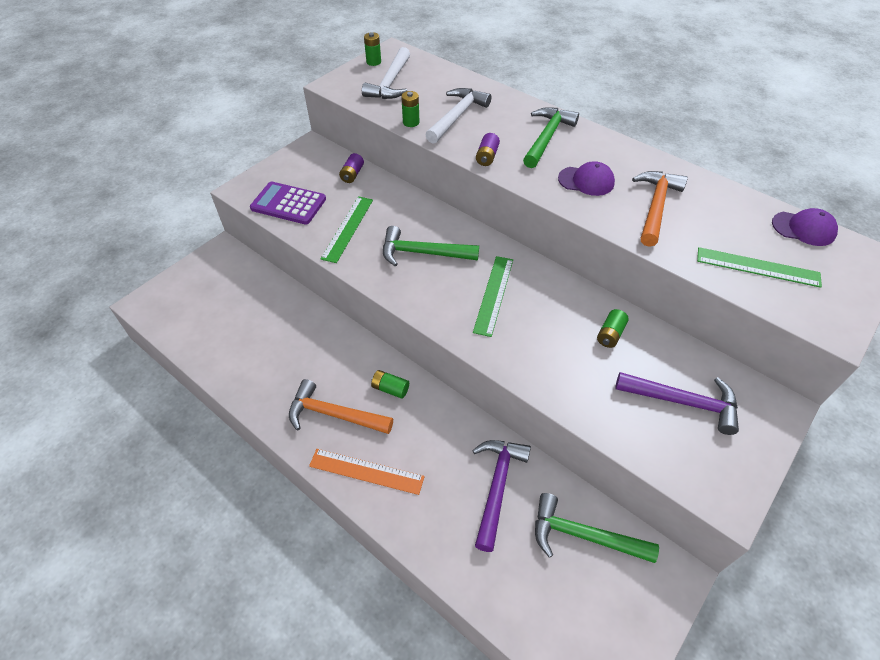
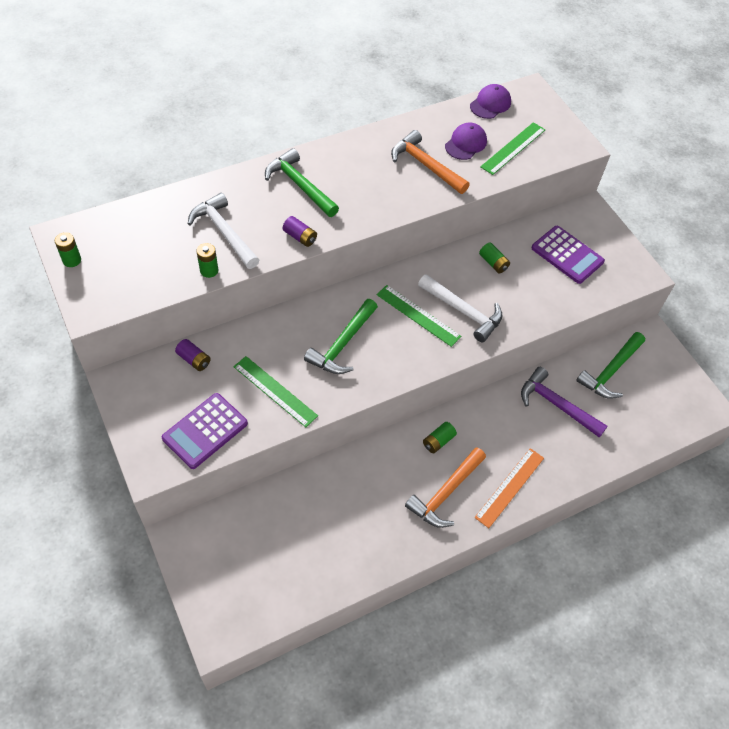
camera: 70 degrees left, 5 degrees up
white hammer [362,47,410,99] -> white hammer moved to [418,274,502,342]
purple cap [558,161,615,196] -> purple cap moved to [445,123,487,160]
purple hammer [615,372,739,435] -> purple calculator [531,226,605,284]

